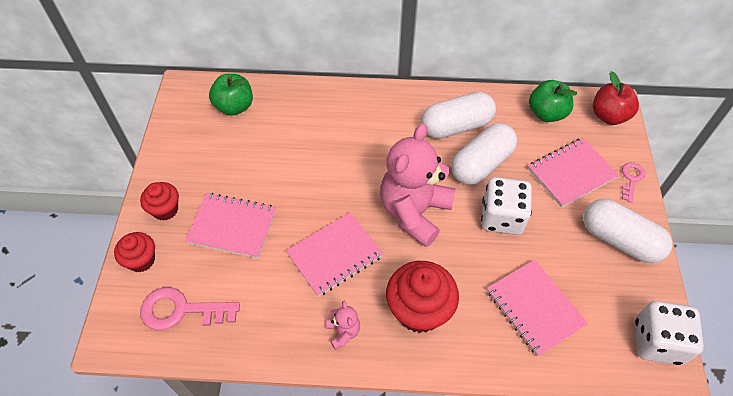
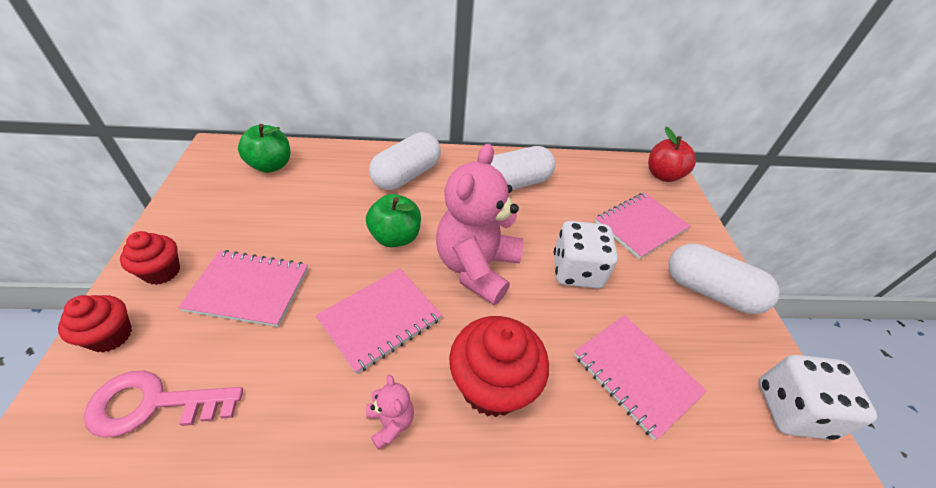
camera: 10 degrees left, 10 degrees down
white capsule [451,123,517,185] -> white capsule moved to [369,132,441,190]
green apple [529,80,577,122] -> green apple moved to [366,194,421,247]
pink key [622,162,645,203] -> none

